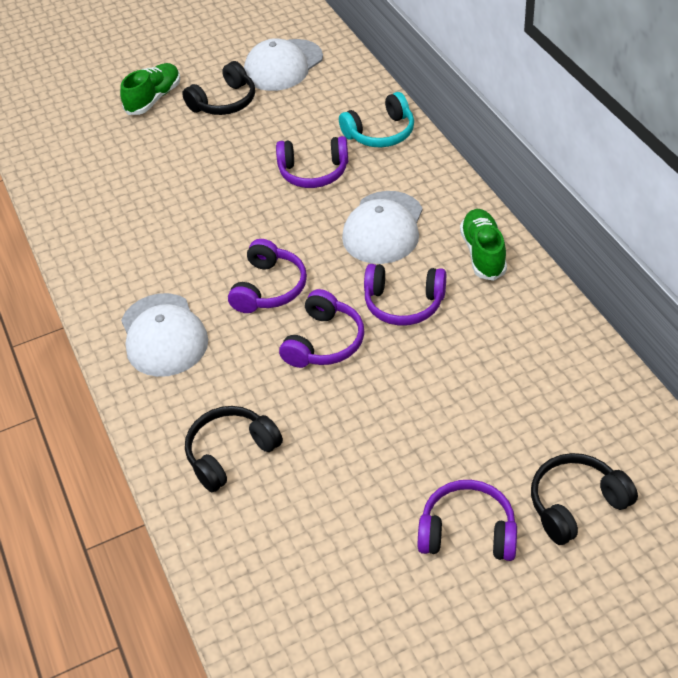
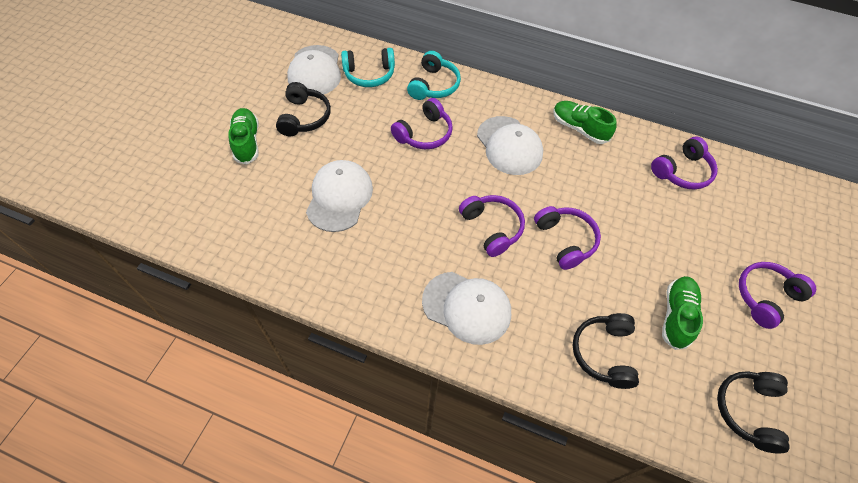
camera: 50 degrees left, 10 degrees up
purple headphones [364,264,446,326] -> purple headphones moved to [651,137,718,189]
black headphones [531,453,638,545] -> black headphones moved to [717,371,790,454]
none -> white cap [306,160,373,232]
none -> turquoise headphones [341,48,395,87]
none -> green shoe [662,276,703,350]

